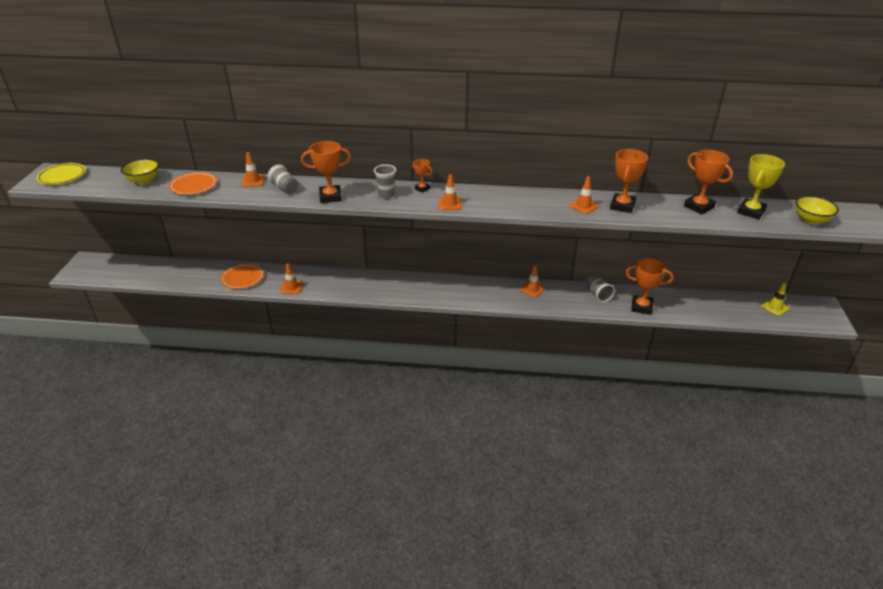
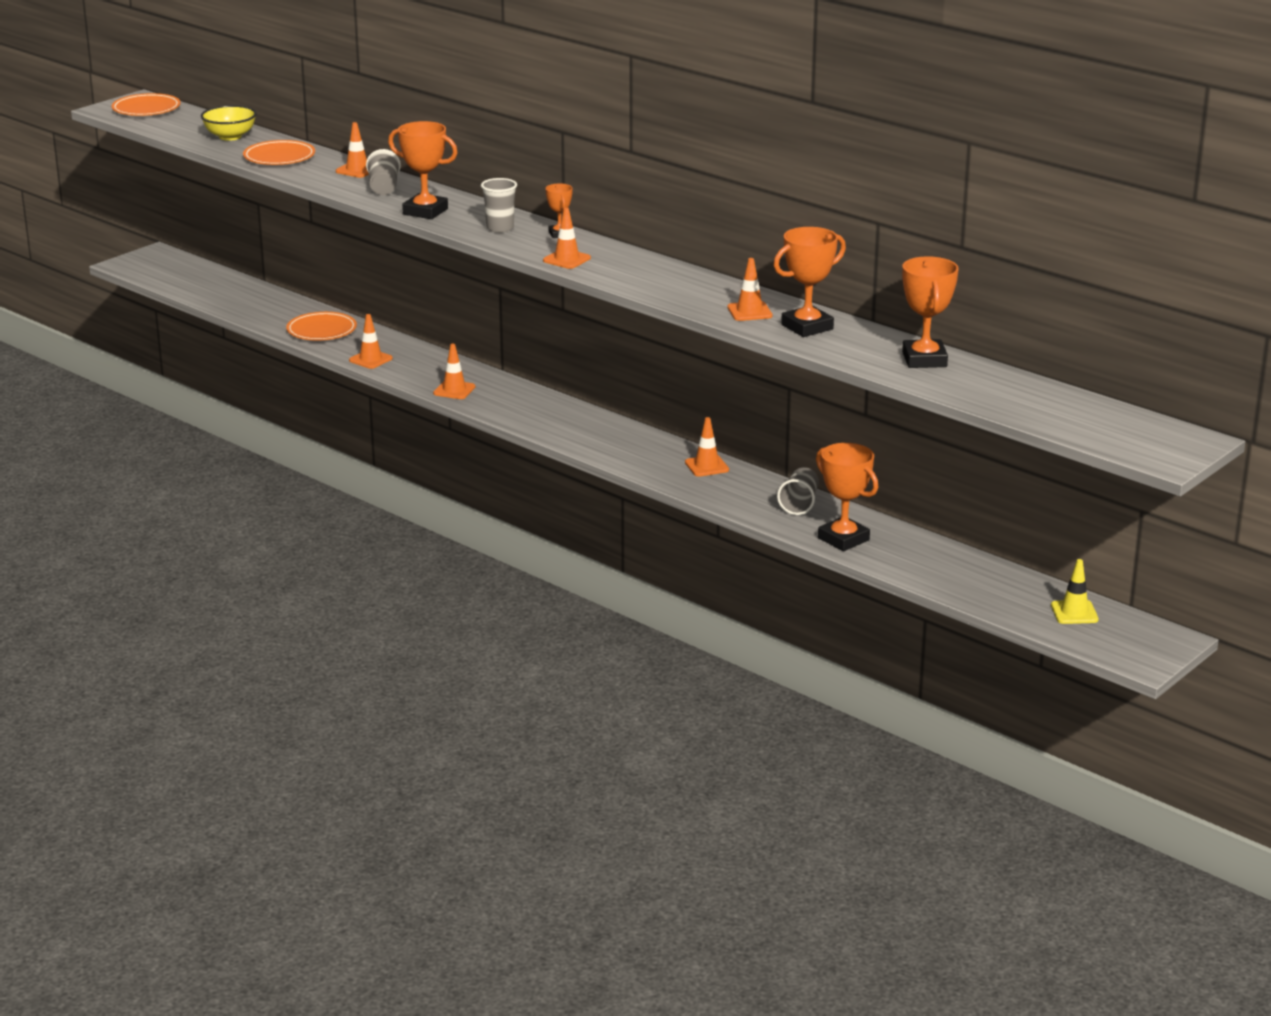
camera: 35 degrees right, 10 degrees down
yellow plate [36,163,86,185] -> orange plate [111,93,180,116]
yellow trophy [737,154,785,220] -> none
yellow bowl [795,196,839,225] -> none
none -> orange traffic cone [433,344,476,399]

